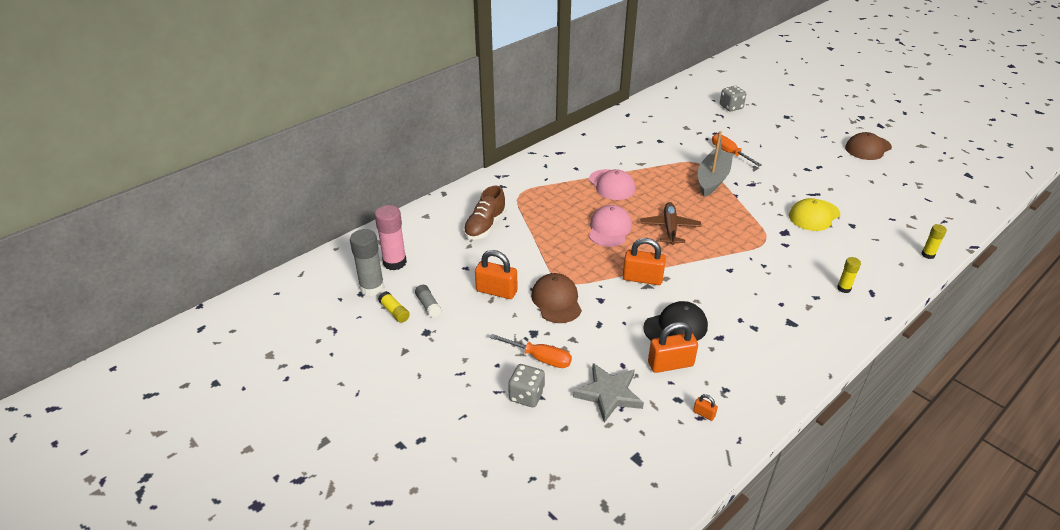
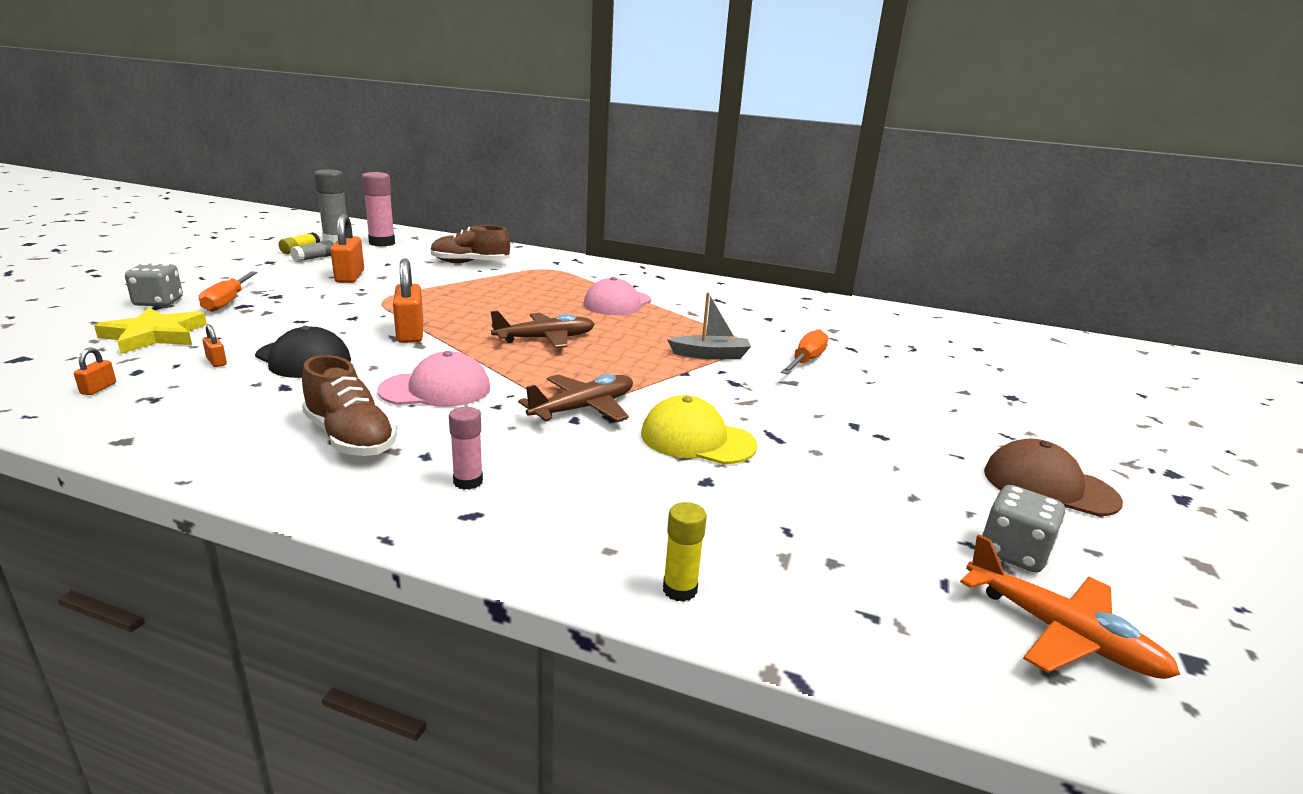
camera: 60 degrees right, 15 degrees down
brown cap [531,273,582,323] -> none
grey star [573,363,644,423] -> yellow star [94,308,207,354]
pink cap [589,205,632,247] -> pink cap moved to [377,351,490,407]
orange padlock [648,322,698,373] -> orange padlock [202,324,227,367], size x0.46
grey boat [698,131,733,197] -> grey boat [667,292,751,359], size x0.63
grey dice [720,86,746,111] -> grey dice moved to [982,485,1065,573]
yellow glue stick [837,257,861,293] -> pink glue stick [449,407,483,490]
none -> brown shoe [302,355,397,456]
none -> brown plane [518,374,633,422]
none -> orange plane [960,534,1180,679]

